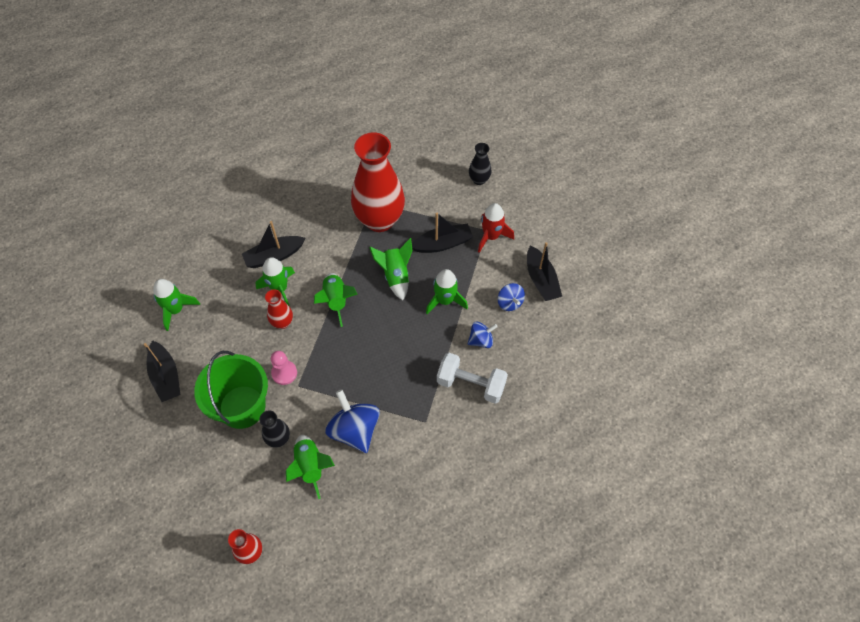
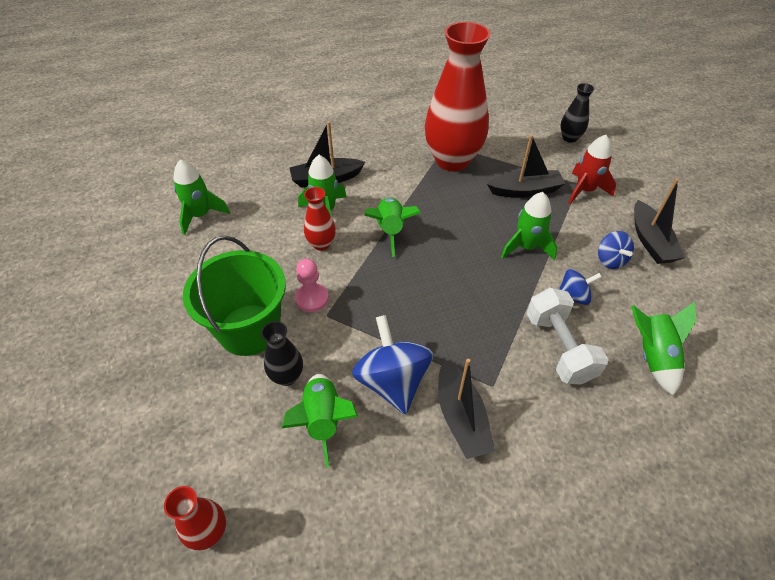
camera: 10 degrees right, 10 degrees down
black boat [144,340,180,402] -> black boat moved to [438,359,495,459]
green rocket [369,238,412,300] -> green rocket moved to [631,302,696,396]
white dumbbell [437,353,508,404] -> white dumbbell turned 45 degrees clockwise [527,288,609,385]

